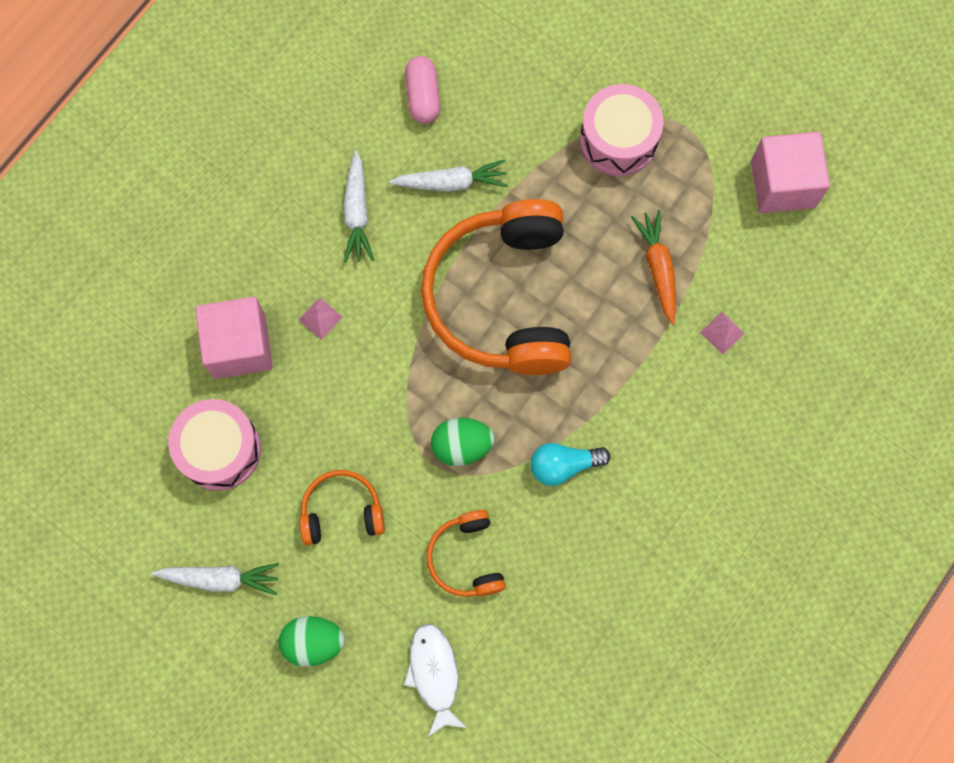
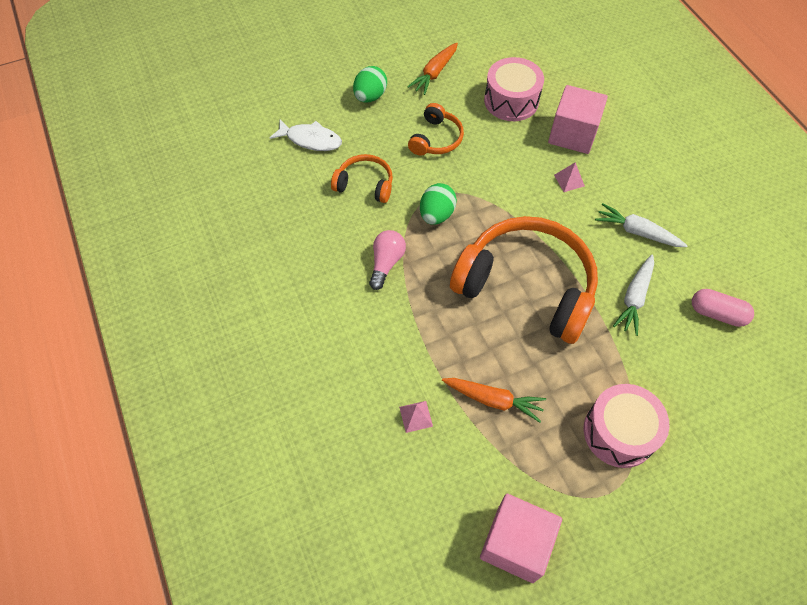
camera: 120 degrees right, 15 degrees down
white carrot [152,563,279,596] -> orange carrot [407,43,458,95]
turquoise light bulb [531,443,611,486] -> pink light bulb [369,230,406,290]

